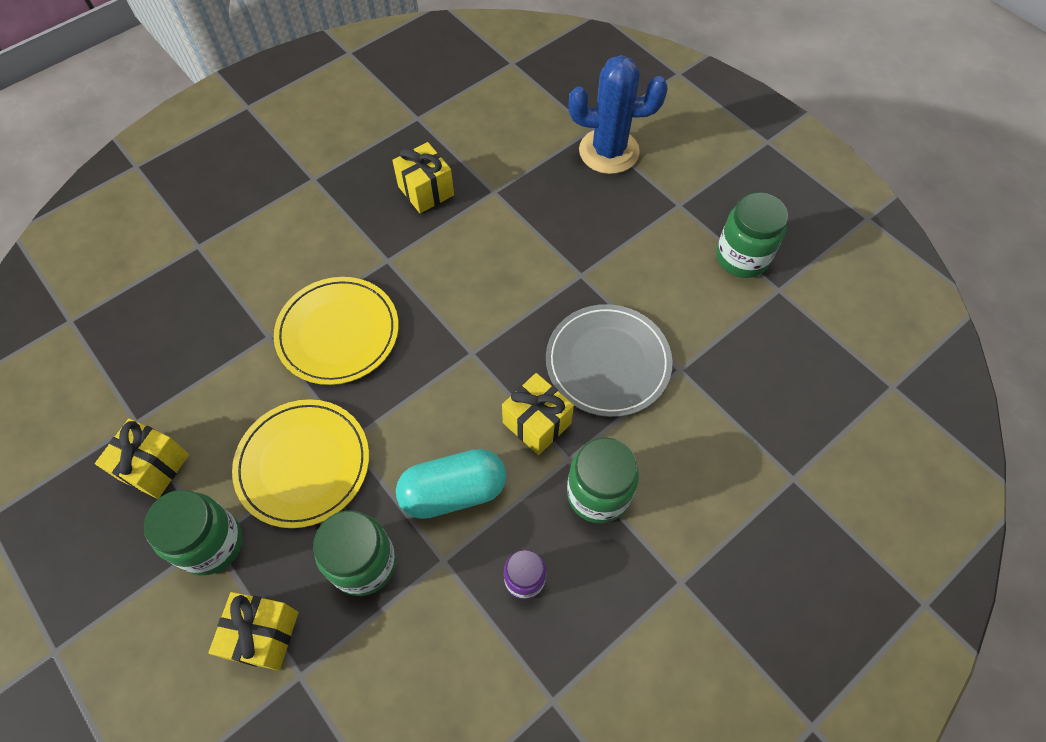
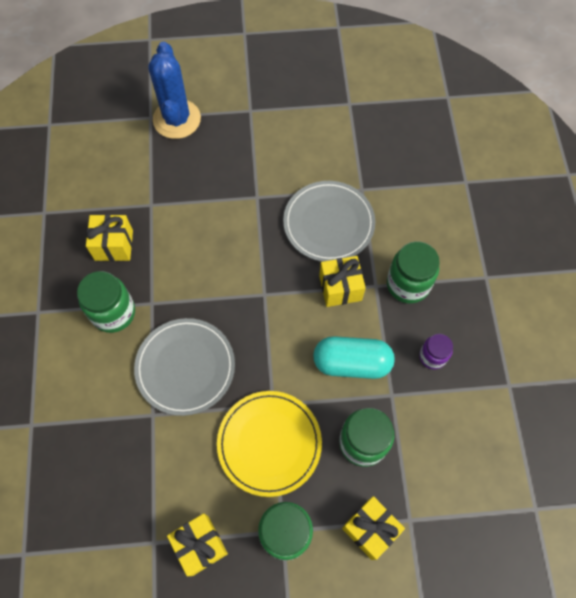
camera: 55 degrees left, 5 degrees up
yellow plate [274,277,399,385] -> grey plate [134,318,235,416]
turquoise capsule [396,449,506,519] -> turquoise capsule turned 75 degrees clockwise [313,336,394,379]
blue cactus [569,55,667,174] -> blue cactus turned 45 degrees counterclockwise [148,42,201,139]
green jar [716,192,788,278] -> green jar moved to [77,271,135,333]

